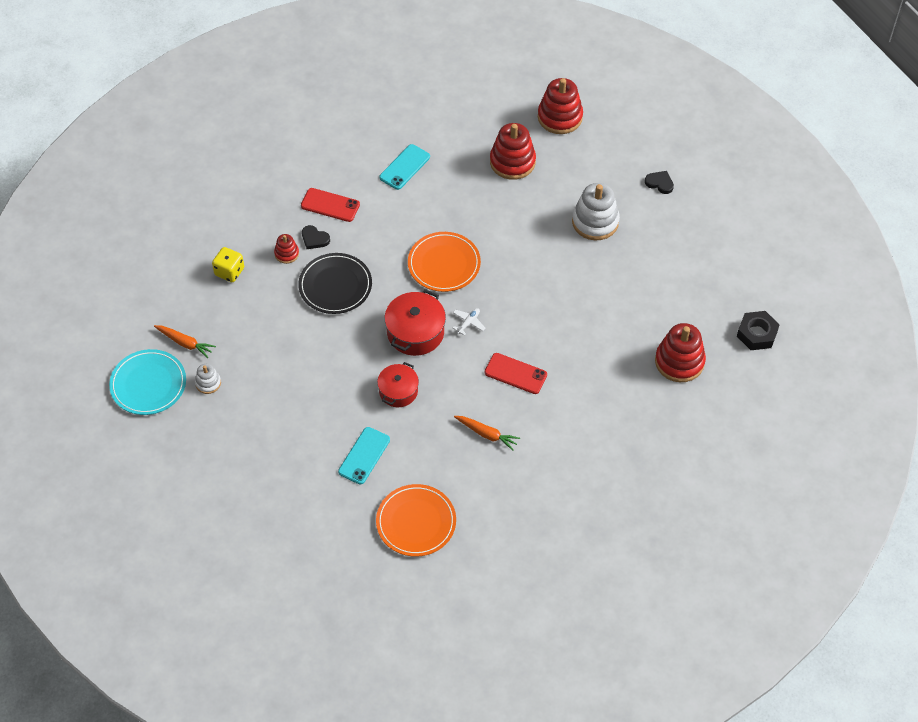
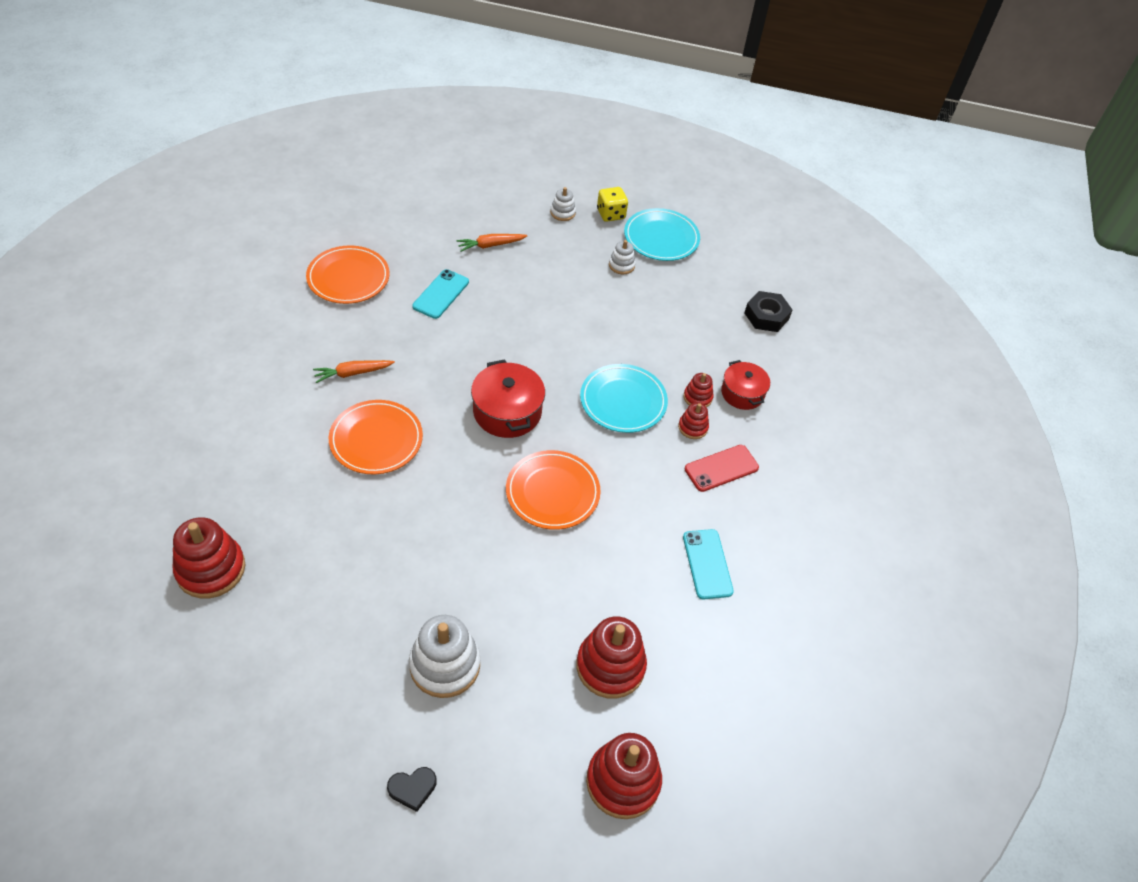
camera: 130 degrees right, 5 degrees down
orange carrot [154,325,216,358] -> orange carrot moved to [457,234,527,252]
yellow dice [212,247,244,282] -> yellow dice moved to [597,187,628,222]
black plate [298,253,372,314] -> turquoise plate [580,364,668,433]
black heart [302,225,330,249] -> red stacking toy [678,403,709,439]
turquoise phone [338,427,390,484] -> turquoise phone turned 45 degrees clockwise [412,269,469,319]
red pot [377,362,419,407] -> red pot moved to [721,360,770,410]
white plane [453,308,485,336] -> none
red phone [485,353,547,394] -> orange plate [329,400,423,474]
black nut [737,311,780,350] -> black nut moved to [744,291,792,332]
none -> white stacking toy [550,187,576,221]

